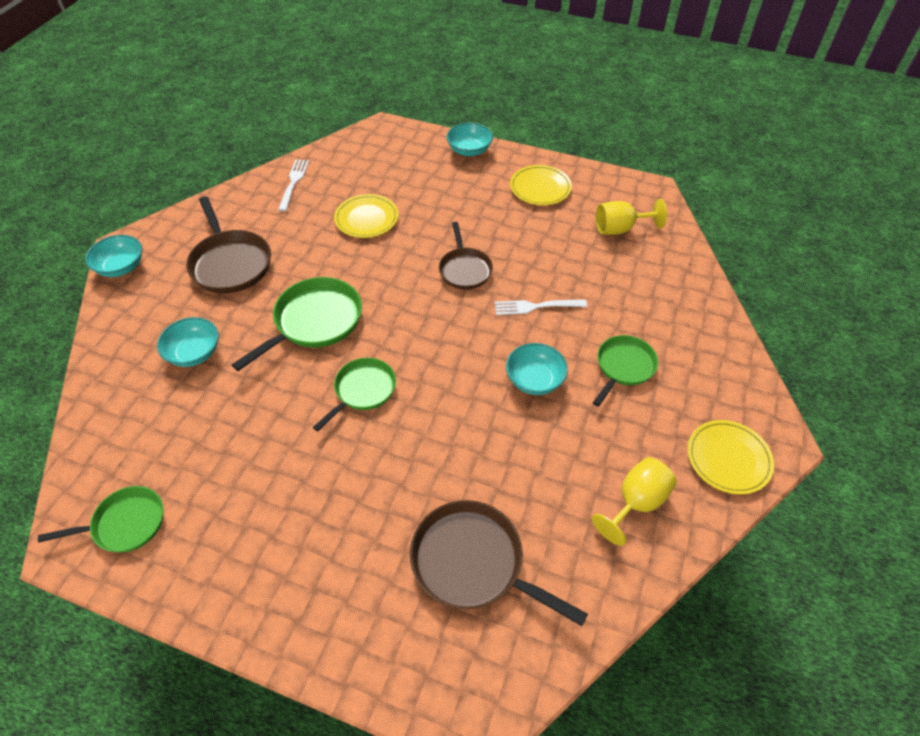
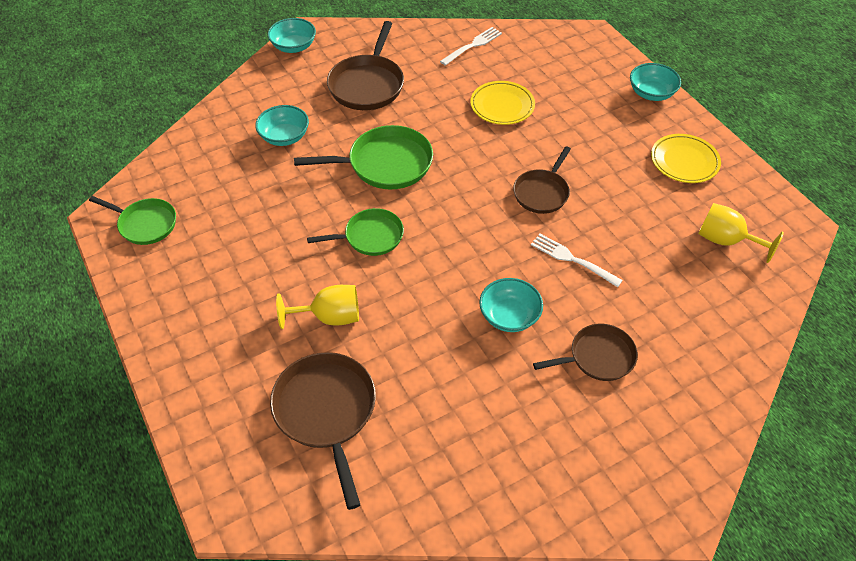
camera: 40 degrees right, 0 degrees up
yellow goblet [592,457,677,546] -> yellow goblet moved to [276,285,359,329]
green pan [593,335,658,407] -> brown pan [533,324,638,381]
yellow plate [687,420,774,495] -> none

